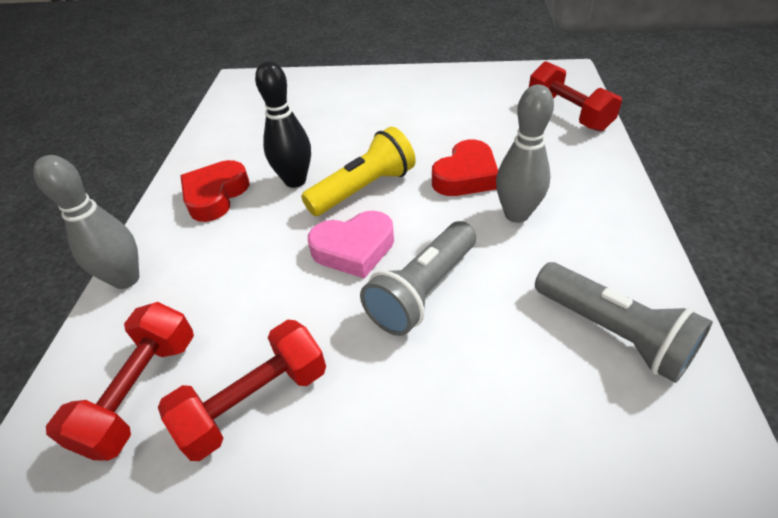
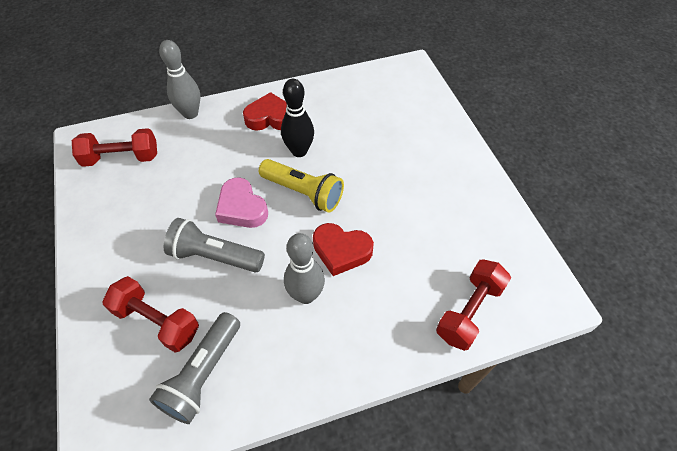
camera: 65 degrees right, 10 degrees up
red dumbbell [158,320,326,461] -> red dumbbell moved to [102,276,199,352]

